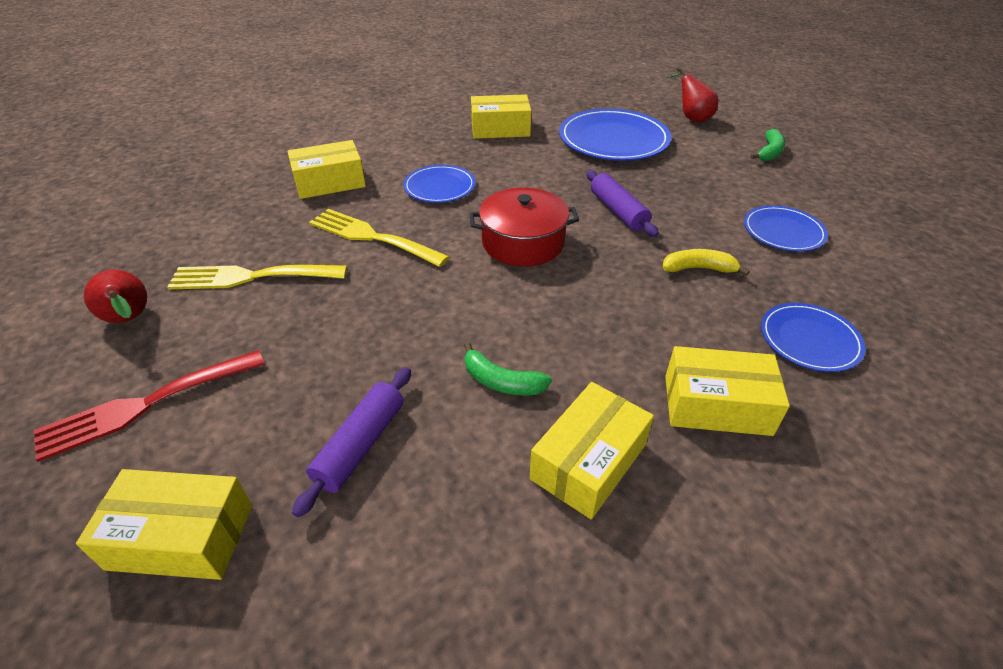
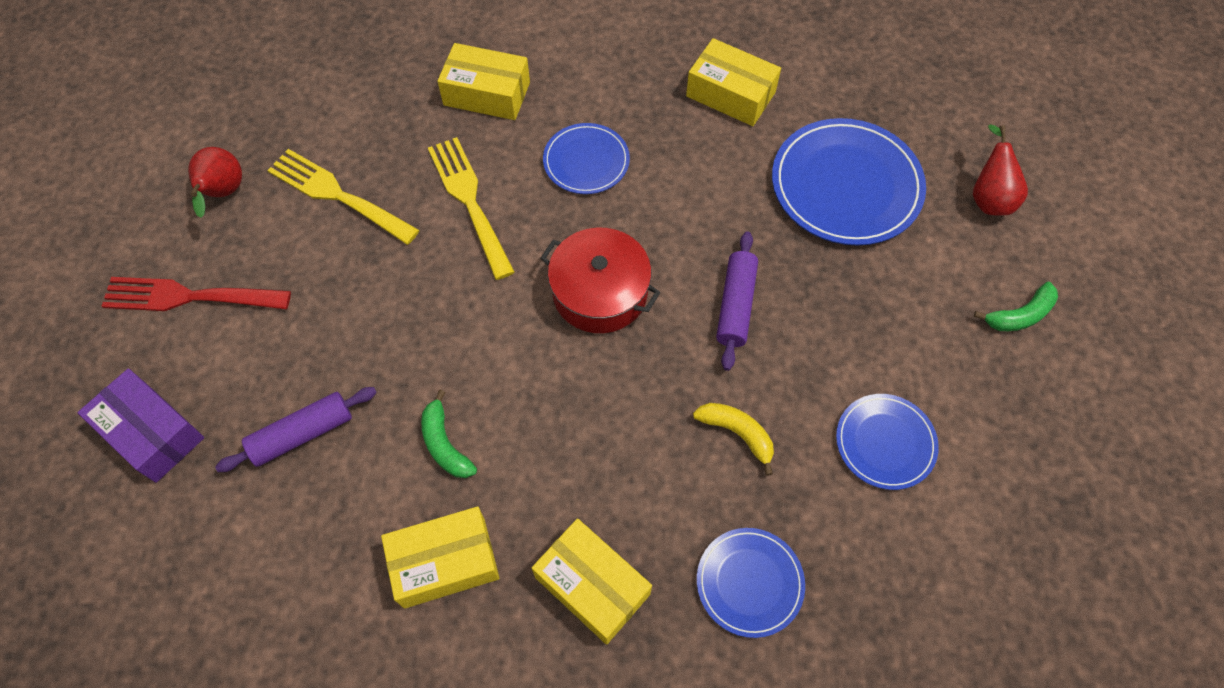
camera: 35 degrees right, 20 degrees up
yellow box [76,469,252,580] -> purple box [77,368,204,483]

